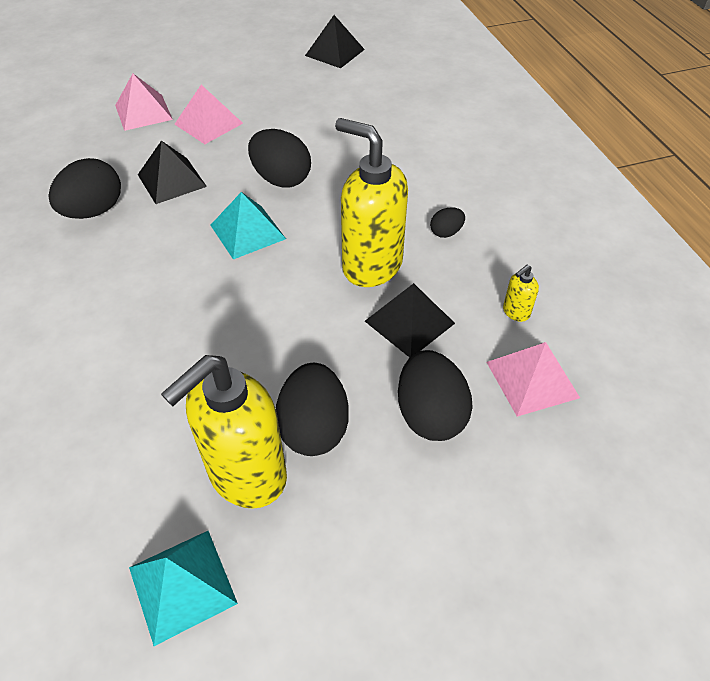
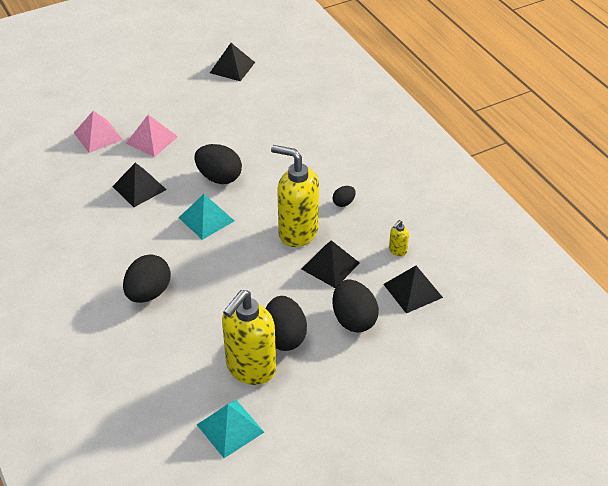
camera: 10 degrees left, 5 degrees down
black egg [48,158,121,219] -> black egg moved to [123,254,171,303]
pink pyramid [487,342,580,417] -> black pyramid [383,266,443,313]

